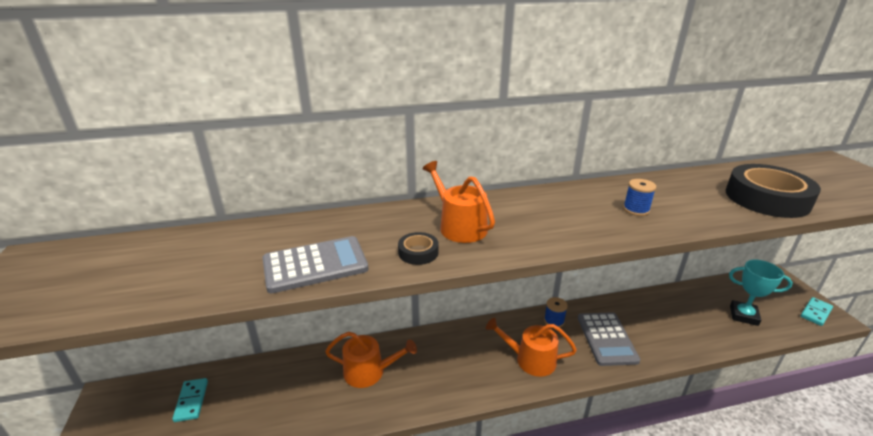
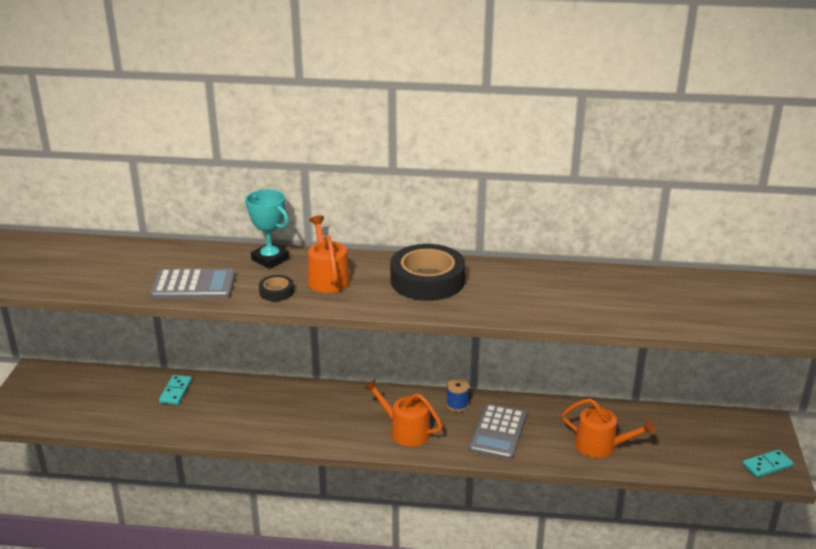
camera: 20 degrees right, 0 degrees up
turquoise domino [172,378,208,422] -> turquoise domino moved to [159,375,192,405]
orange watering can [325,332,417,388] -> orange watering can moved to [562,398,656,458]
blue spool [623,179,656,216] -> none
black tape [726,164,821,218] -> black tape moved to [390,244,465,301]
turquoise trophy [729,260,793,326] -> turquoise trophy moved to [245,189,289,269]

